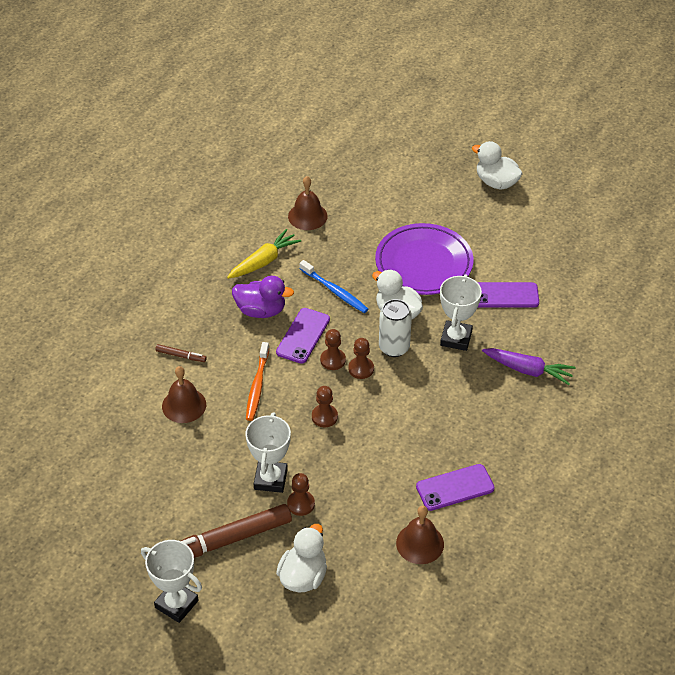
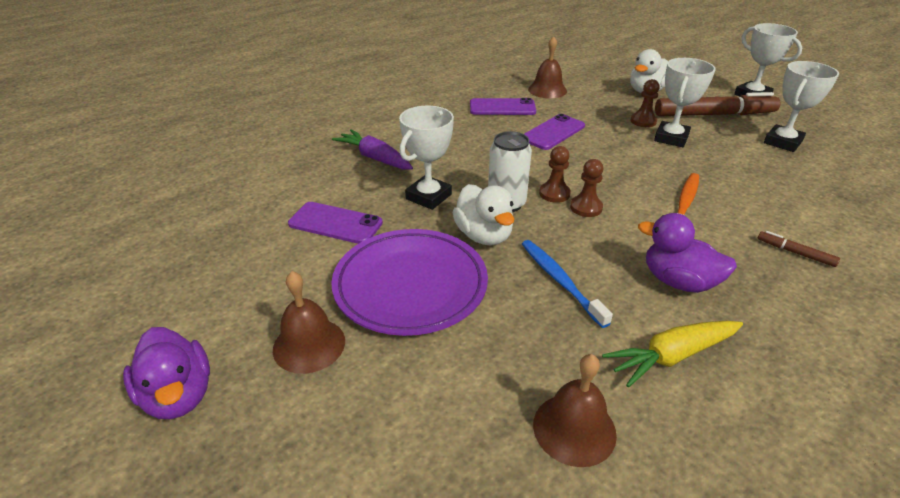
camera: 160 degrees left, 10 degrees down
brown bell [162,366,206,423] -> brown bell moved to [273,271,345,374]
purple phone [276,308,330,364] -> purple phone moved to [524,114,585,150]
brown pawn [312,386,338,427] -> none
white duck [472,141,523,190] -> purple duck [123,327,210,419]
none -> white trophy [764,61,839,152]

